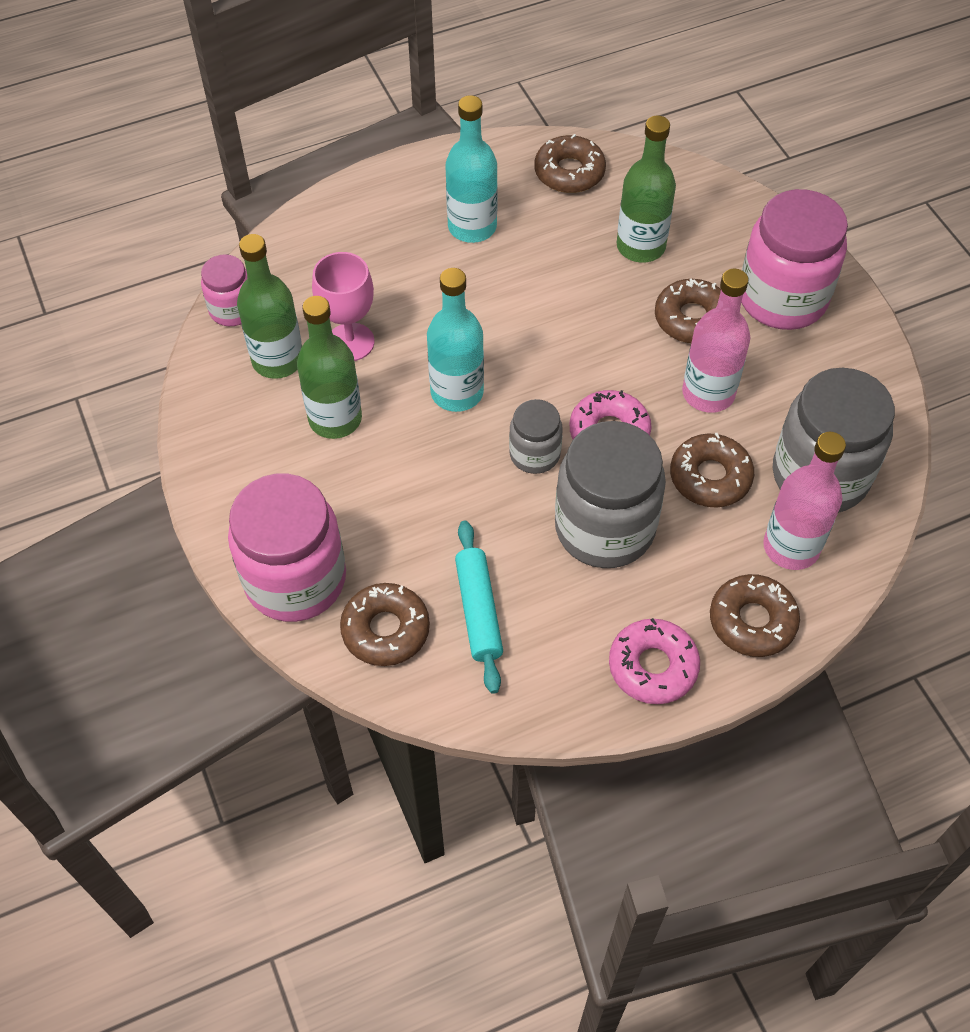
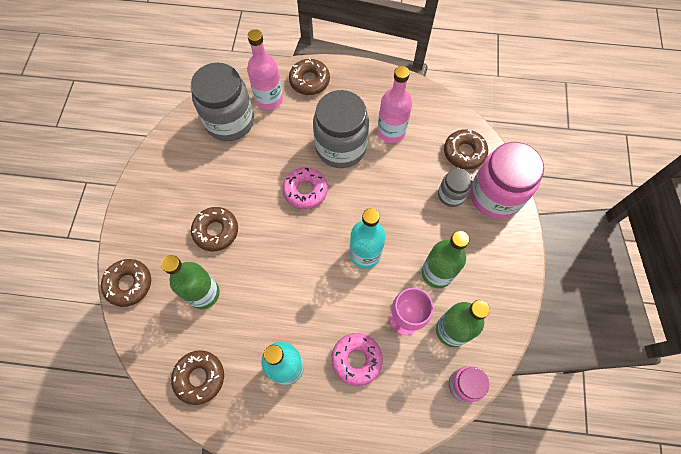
camera: 150 degrees left, 10 degrees up
turquoise rolling pin [455,521,503,694] -> none
grey jar [509,399,563,474] -> grey jar moved to [438,168,472,207]
pink donut [609,618,700,704] -> pink donut moved to [331,333,383,386]
brown donut [670,433,754,508] -> brown donut moved to [101,259,151,307]
pink bottle [682,269,750,413] -> pink bottle moved to [377,66,412,143]
pink jar [741,189,848,330] -> none

